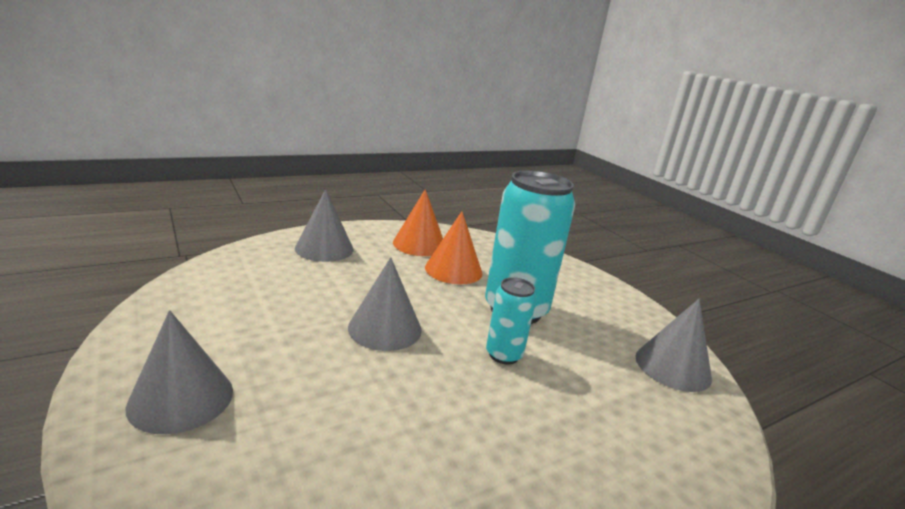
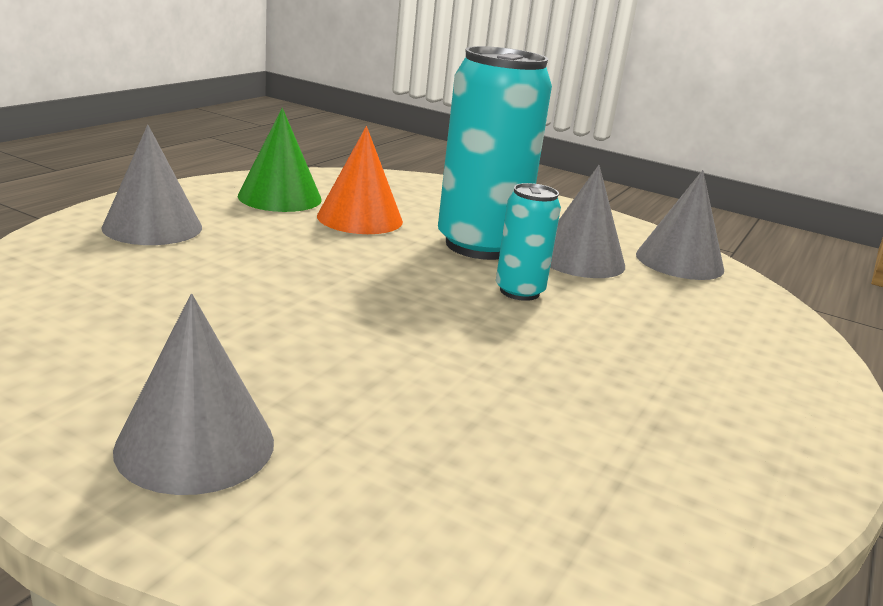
camera: 30 degrees left, 0 degrees up
grey cone [348,257,422,351] -> grey cone moved to [550,165,625,278]
orange cone [393,189,443,256] -> green cone [238,108,322,212]

